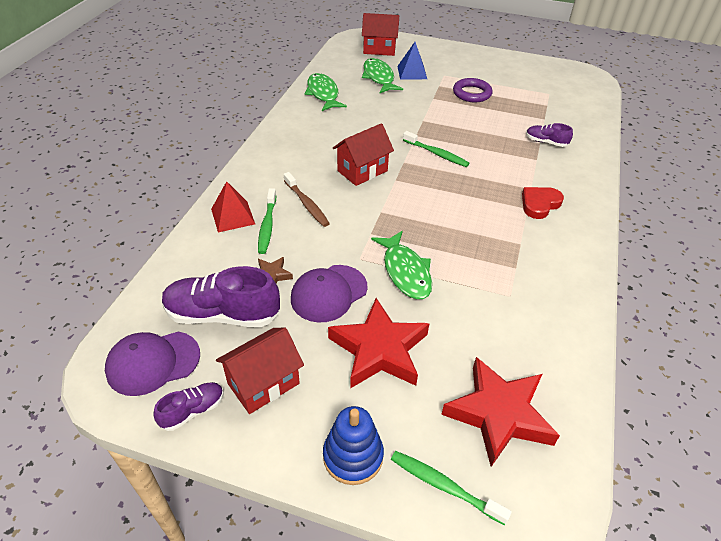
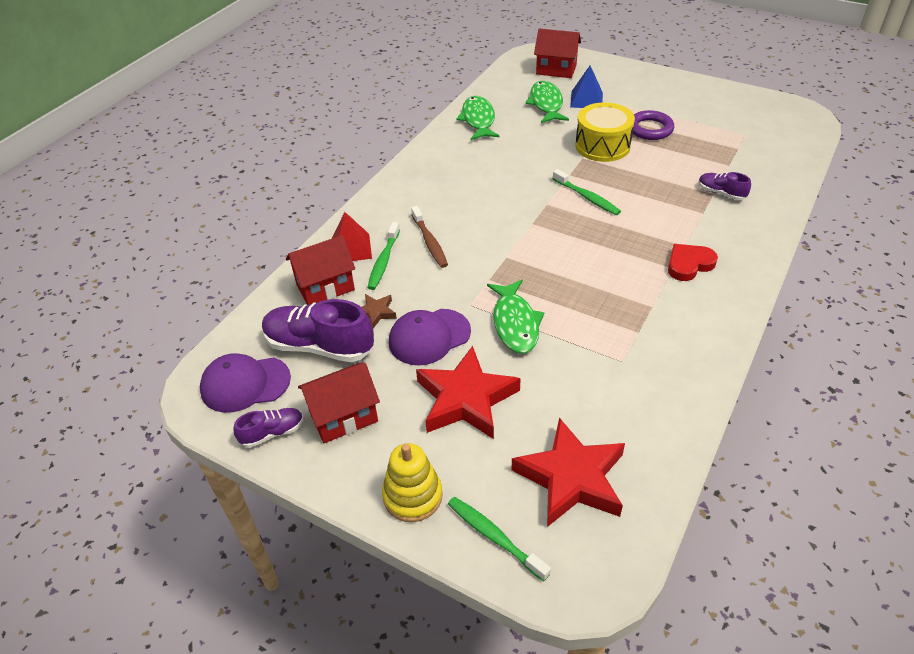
camera: 15 degrees right, 0 degrees up
blue stacking toy [323,406,384,485] -> yellow stacking toy [382,443,443,522]
red house [333,123,394,186] -> red house moved to [286,235,355,305]
none -> yellow drum [575,102,635,162]

